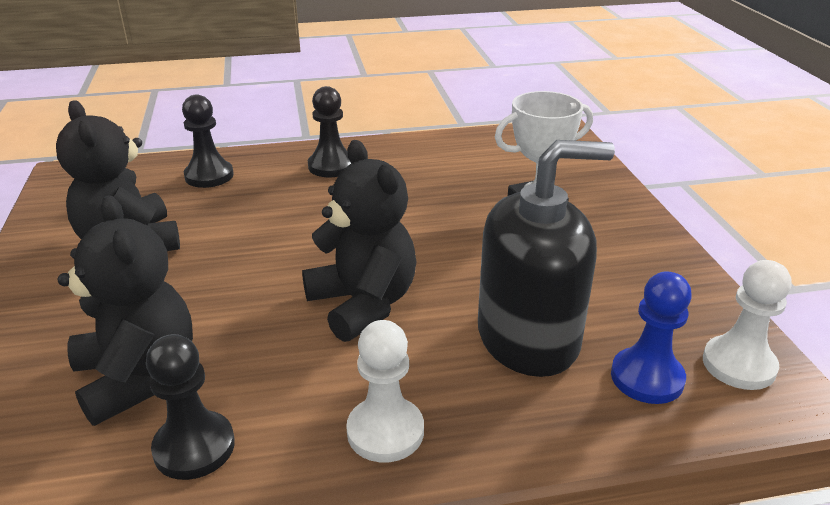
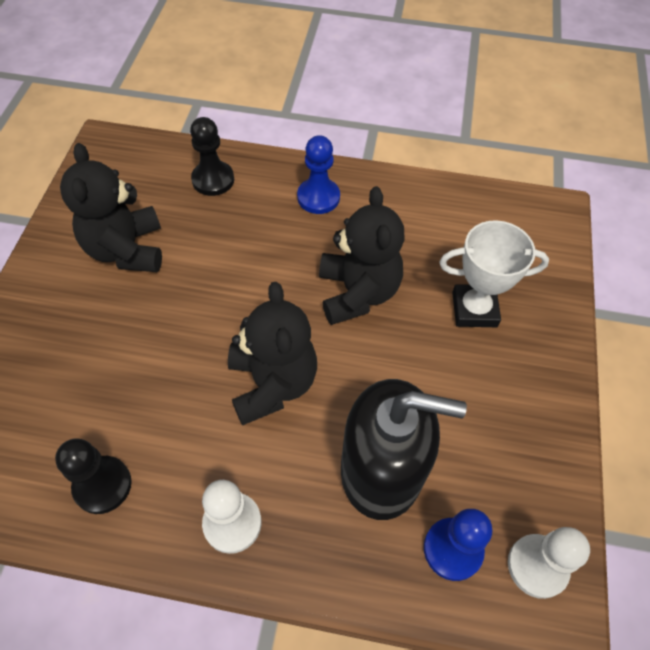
camera: 20 degrees right, 25 degrees up
black teddy bear [58,195,193,426] -> black teddy bear moved to [319,186,405,325]
black pawn [308,86,351,177] -> blue pawn [297,135,340,214]

